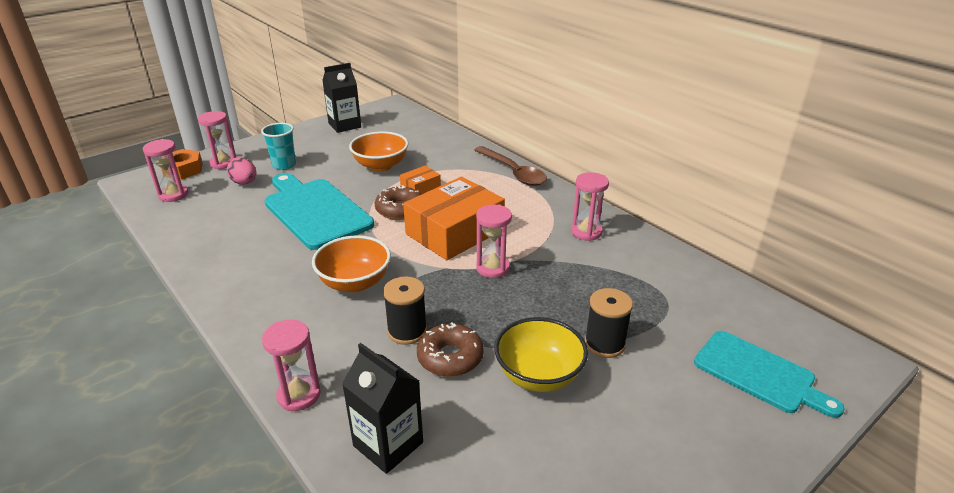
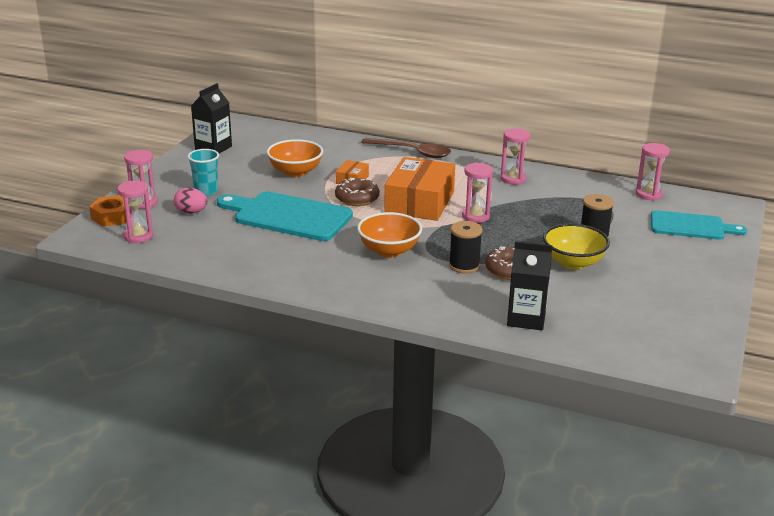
camera: 30 degrees left, 5 degrees down
pink hourglass [262,320,321,411] -> pink hourglass moved to [636,143,670,201]

